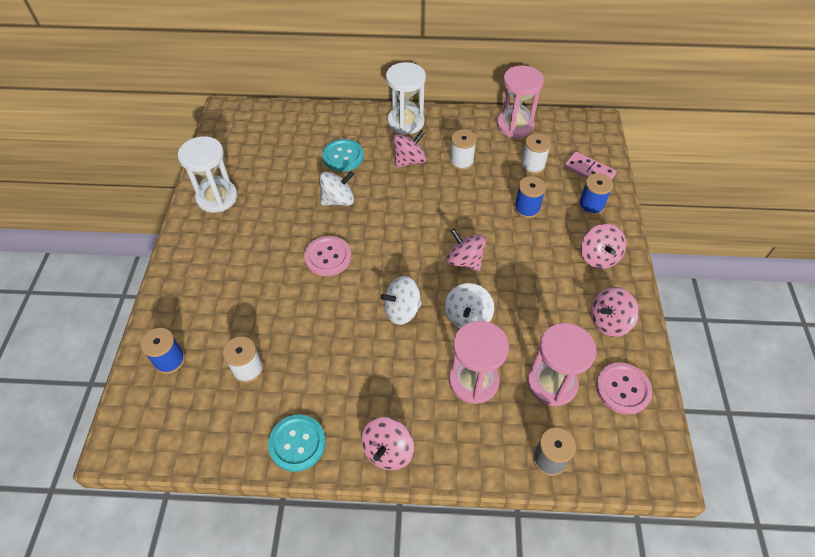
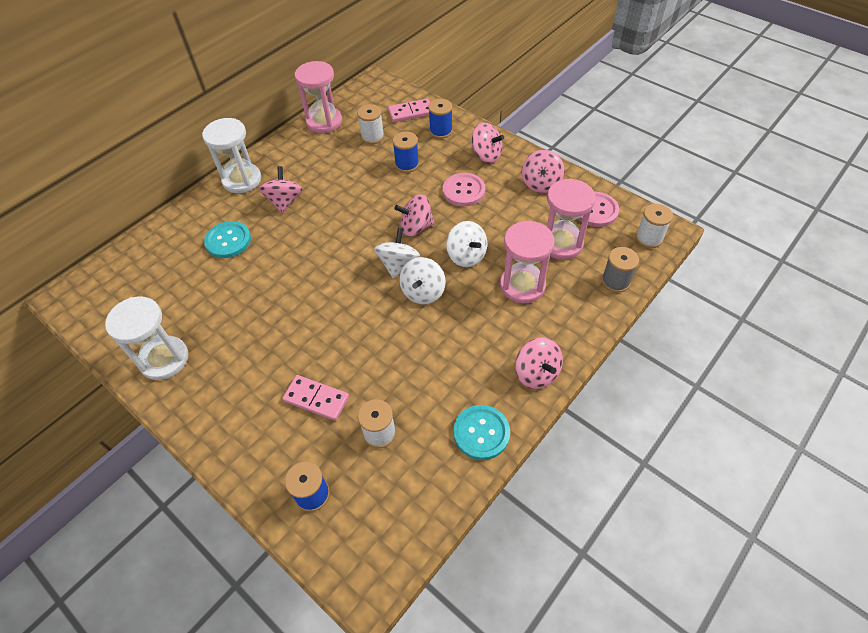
camera: 50 degrees left, 0 degrees up
pink button [304,236,351,276] -> pink button moved to [443,173,485,206]
white spinning top [320,171,354,206] -> white spinning top moved to [374,228,420,279]
white spool [450,130,477,170] -> white spool moved to [636,204,673,248]
none -> pink domino [282,375,349,421]

